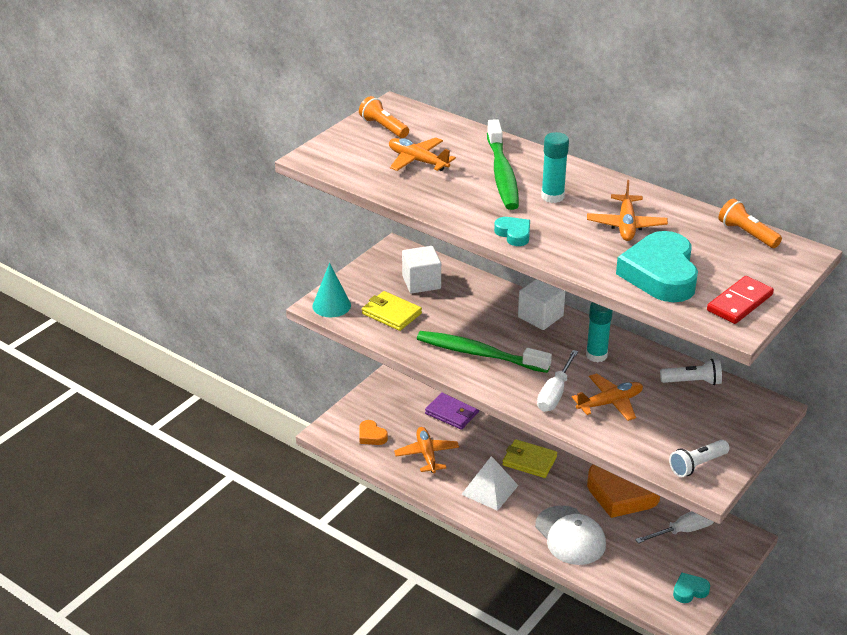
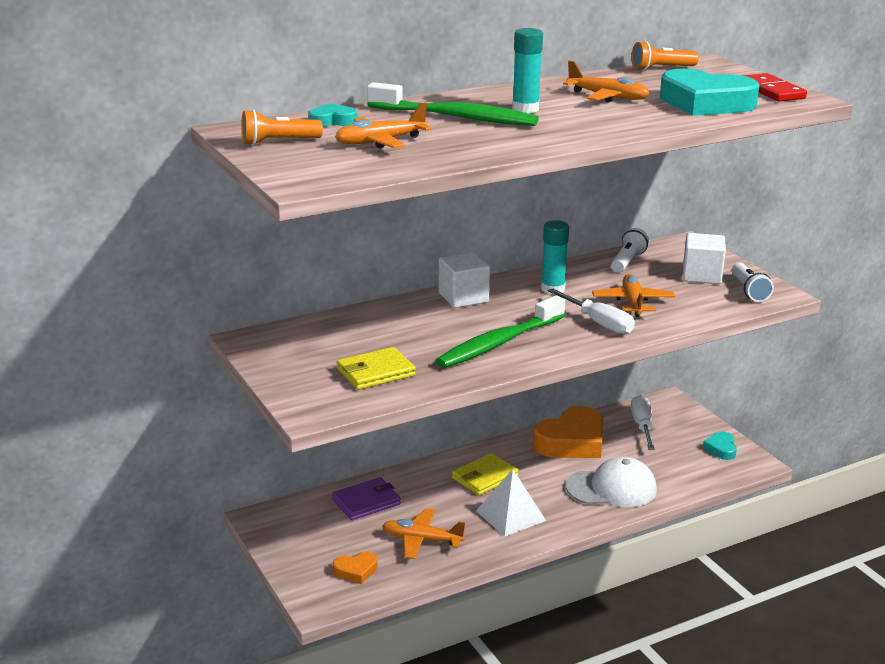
camera: 65 degrees left, 10 degrees down
turquoise cone [312,263,351,317] -> none
white cube [402,246,441,293] -> white cube moved to [683,233,726,284]
turquoise heart [494,217,530,246] -> turquoise heart moved to [308,103,358,127]

